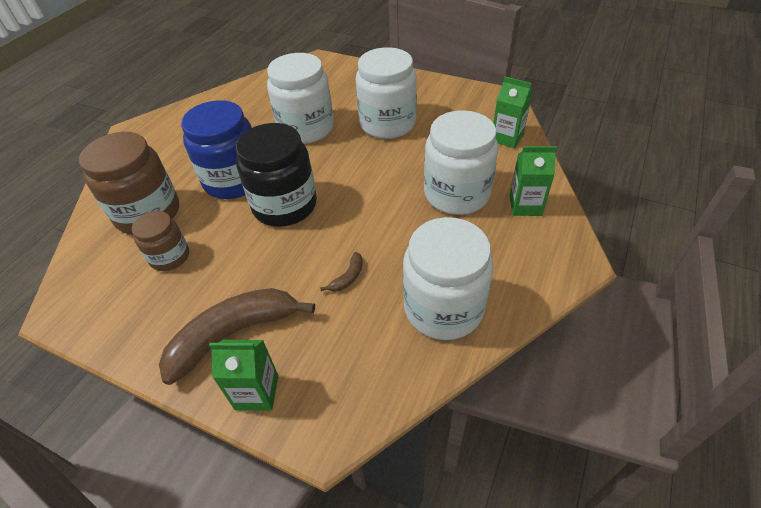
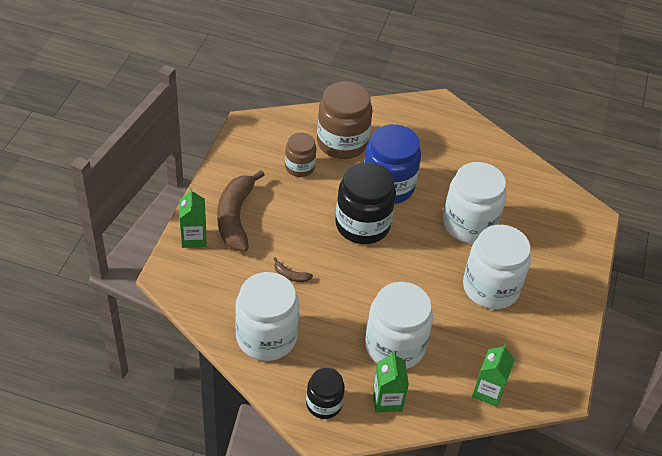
camera: 75 degrees right, 0 degrees up
brown banana [159,288,315,385] -> brown banana turned 135 degrees counterclockwise [217,170,264,252]
none -> black jar [306,368,345,419]

